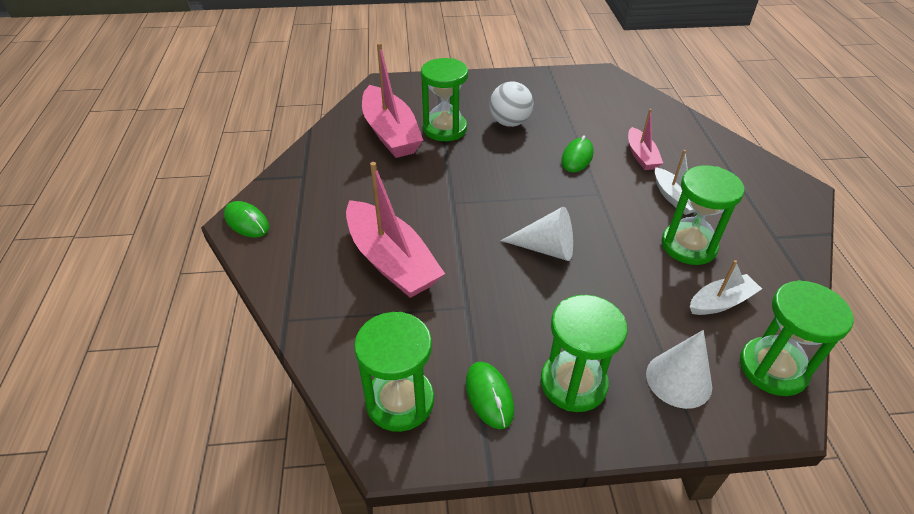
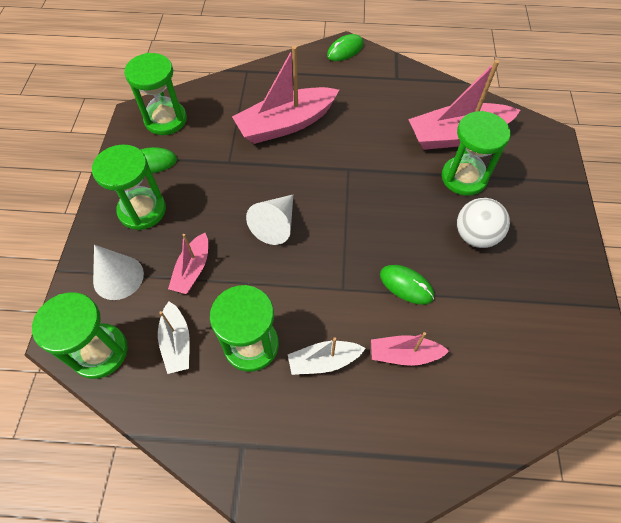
camera: 100 degrees right, 15 degrees up
none -> pink boat [168,233,208,294]

